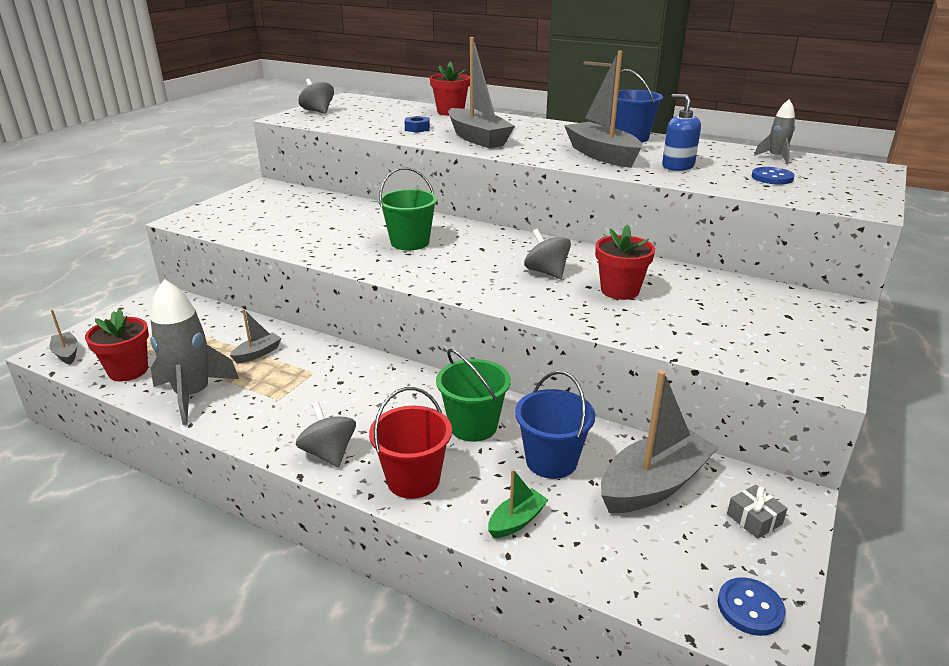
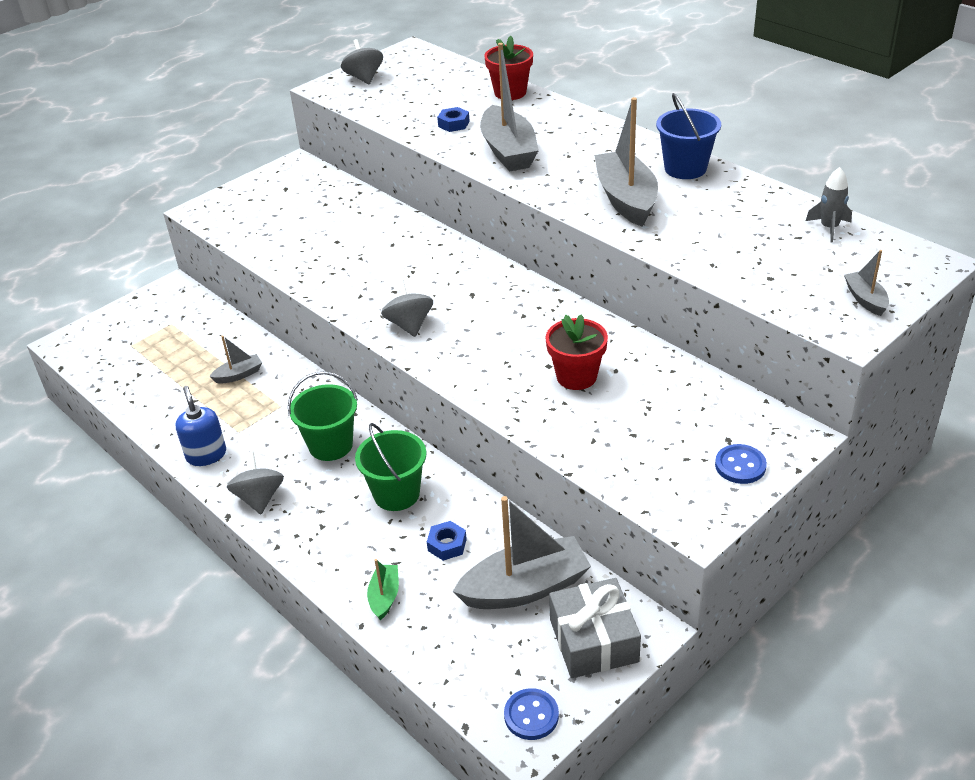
camera: 20 degrees right, 10 degrees up
grey boat [50,309,78,365] -> grey boat moved to [844,250,889,316]
red flower pot [85,309,149,381] -> none
grey rocket [150,279,239,425] -> none
red bucket [369,387,452,499] -> none
green bucket [378,167,438,250] -> green bucket moved to [288,371,358,461]
green boat [488,469,548,538] -> green boat turned 60 degrees counterclockwise [367,559,399,620]
blue bucket [515,371,595,479] -> blue nut [427,521,467,561]
grey spinning top [524,229,571,279] -> grey spinning top moved to [381,279,433,337]
blue soap dispenser [662,94,701,171] -> blue soap dispenser moved to [175,386,226,466]
grey gift [727,485,788,539] -> grey gift [549,578,641,678], size x2.03
blue button [752,167,795,184] -> blue button moved to [715,444,767,484]

